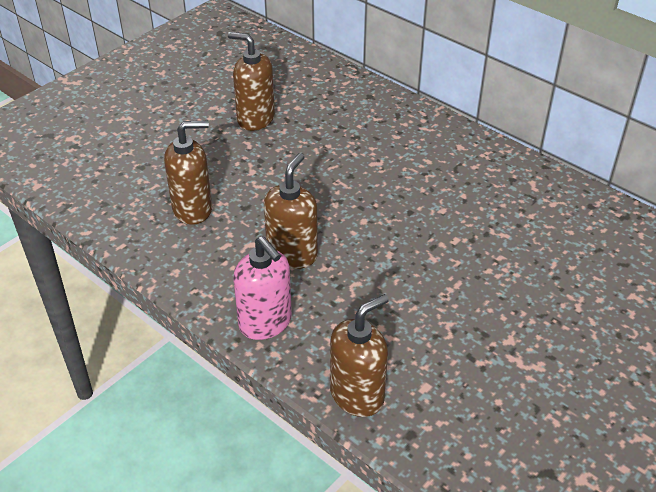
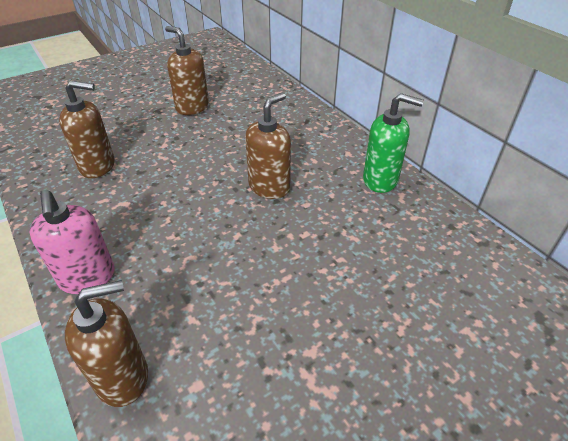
camera: 15 degrees right, 0 degrees up
brown soap dispenser [264,153,318,269] -> brown soap dispenser moved to [245,92,291,199]
none -> green soap dispenser [363,93,424,193]

